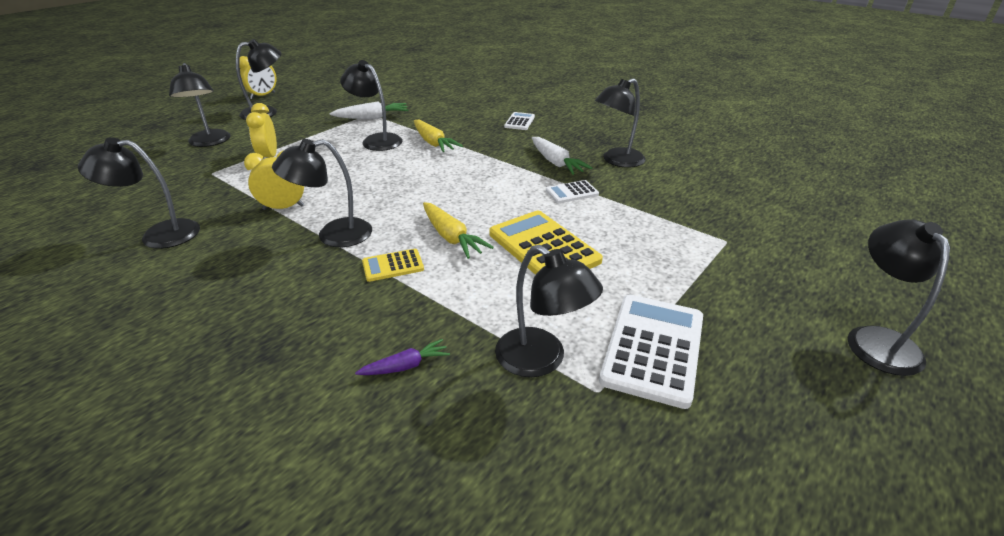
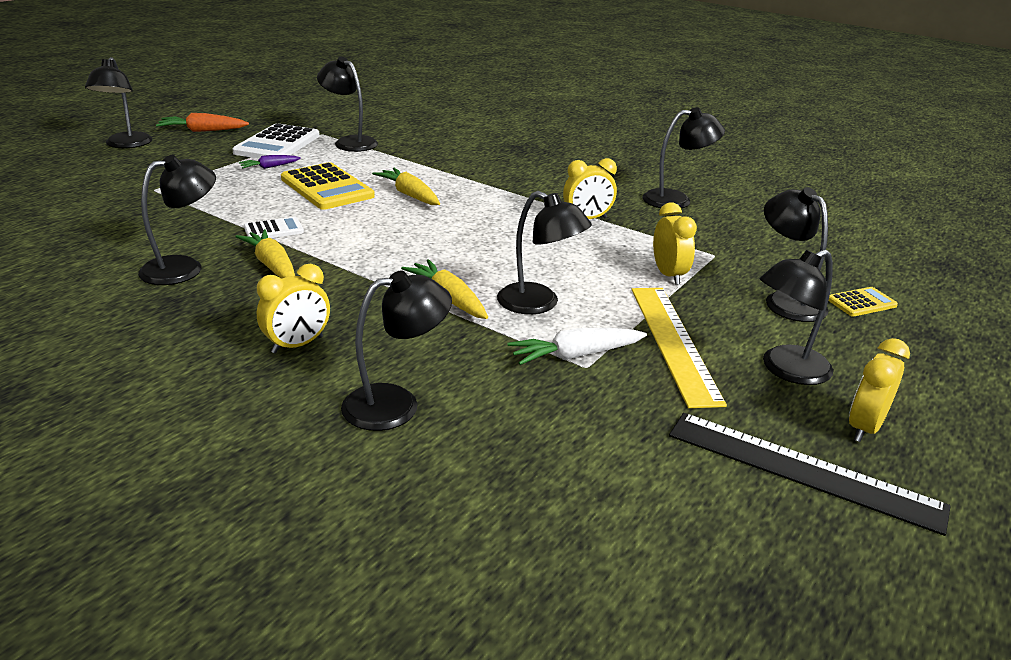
camera: 175 degrees right, 5 degrees down
black lamp [272,139,372,247] -> black lamp moved to [341,271,452,431]
purple carrot [355,339,450,375] -> purple carrot moved to [239,155,301,169]
yellow calculator [362,249,424,282] -> yellow calculator moved to [829,287,898,317]
white calculator [504,112,535,130] -> yellow clock [257,264,330,354]
white carrot [532,137,593,175] -> yellow carrot [235,229,295,279]
none -> orange carrot [156,113,249,132]
none -> yellow ruler [632,288,727,408]
none -> black ruler [669,413,951,536]

